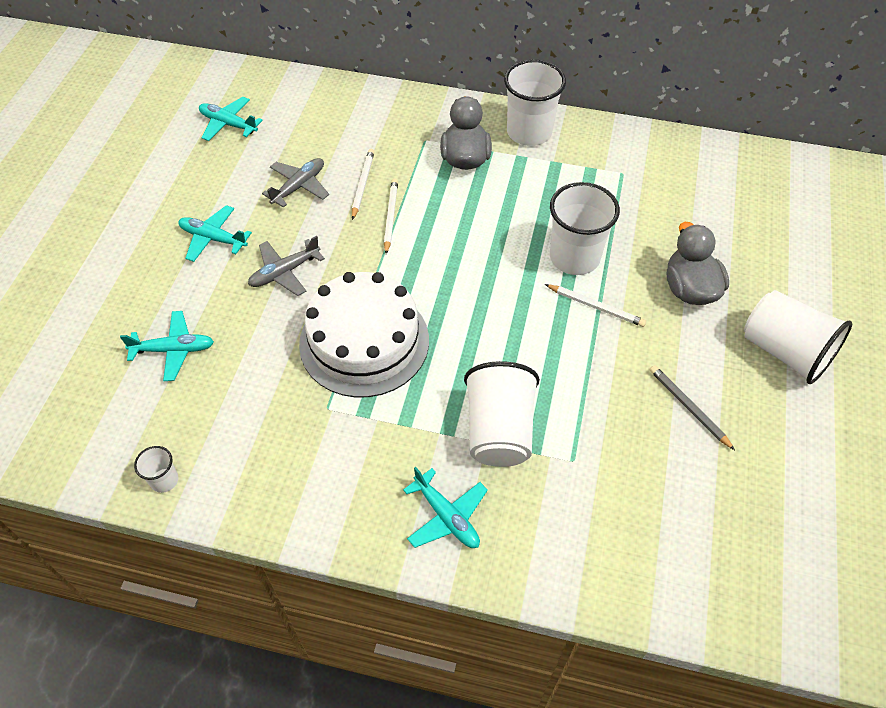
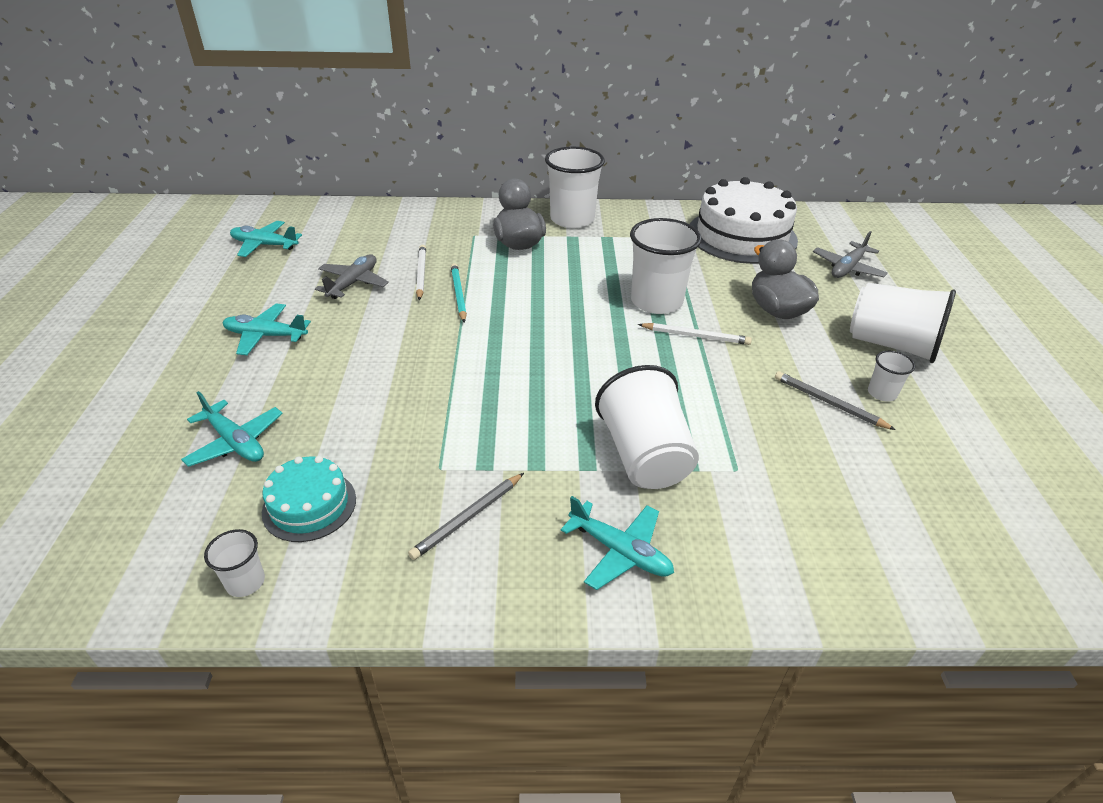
camera: 15 degrees left, 15 degrees down
turquoise plane [120,311,214,381] -> turquoise plane turned 60 degrees clockwise [181,391,283,467]
grey plane [248,236,325,296] -> grey plane moved to [813,231,888,278]
white cake [299,272,429,397] -> white cake moved to [690,177,798,264]
white pencil [384,179,398,254] -> turquoise pencil [451,263,467,323]
none -> turquoise cake [262,456,356,542]
none -> grey pencil [408,473,524,560]
none -> white cup [868,351,915,402]

